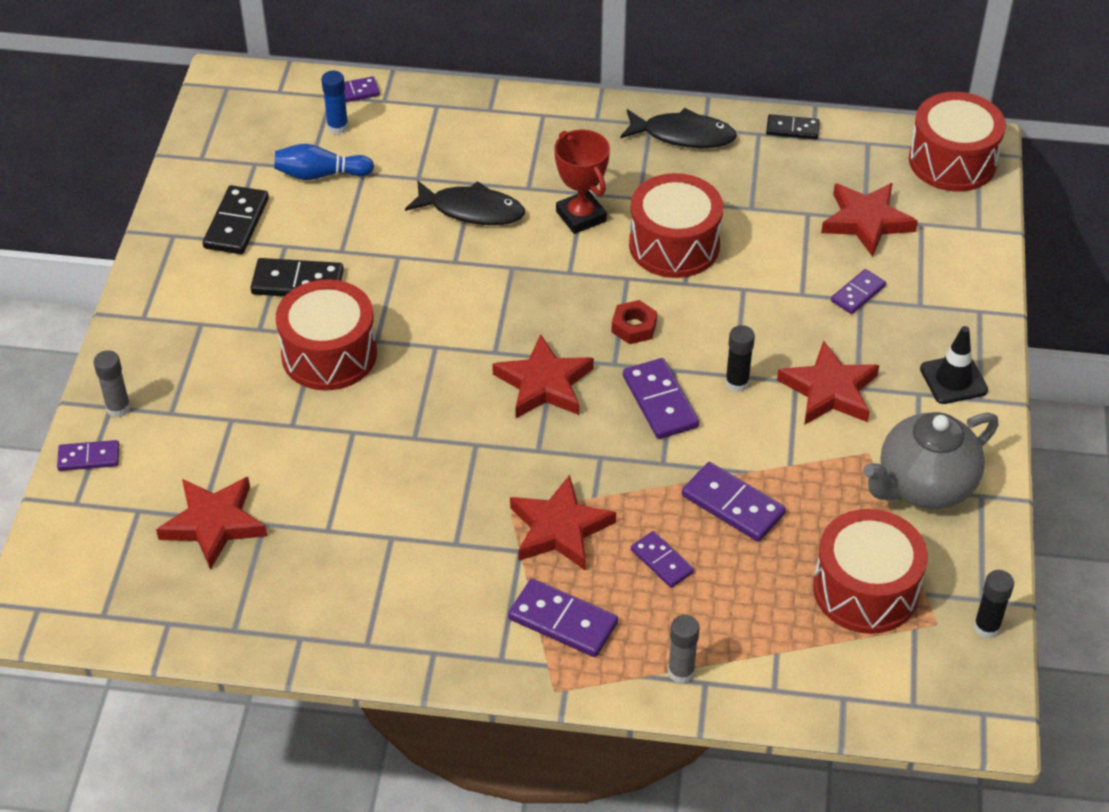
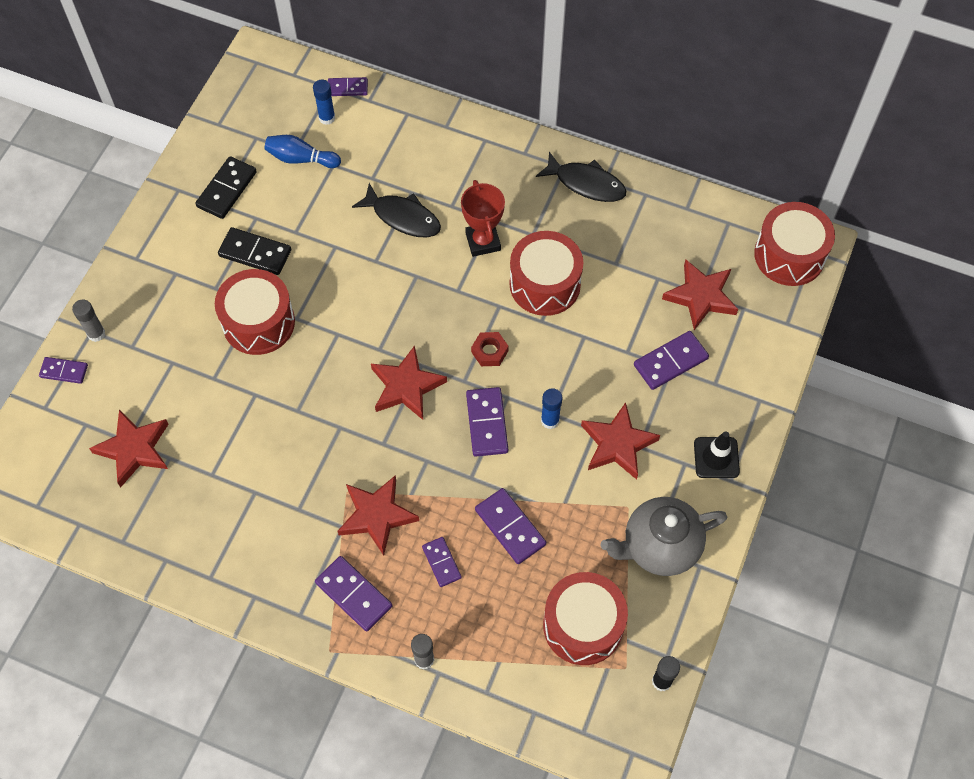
camera: 15 degrees right, 15 degrees up
black glue stick [725,325,755,392] -> blue glue stick [541,388,562,429]
black domino [766,114,820,140] -> none
purple domino [831,269,886,314] -> purple domino [634,331,709,390], size x1.57

